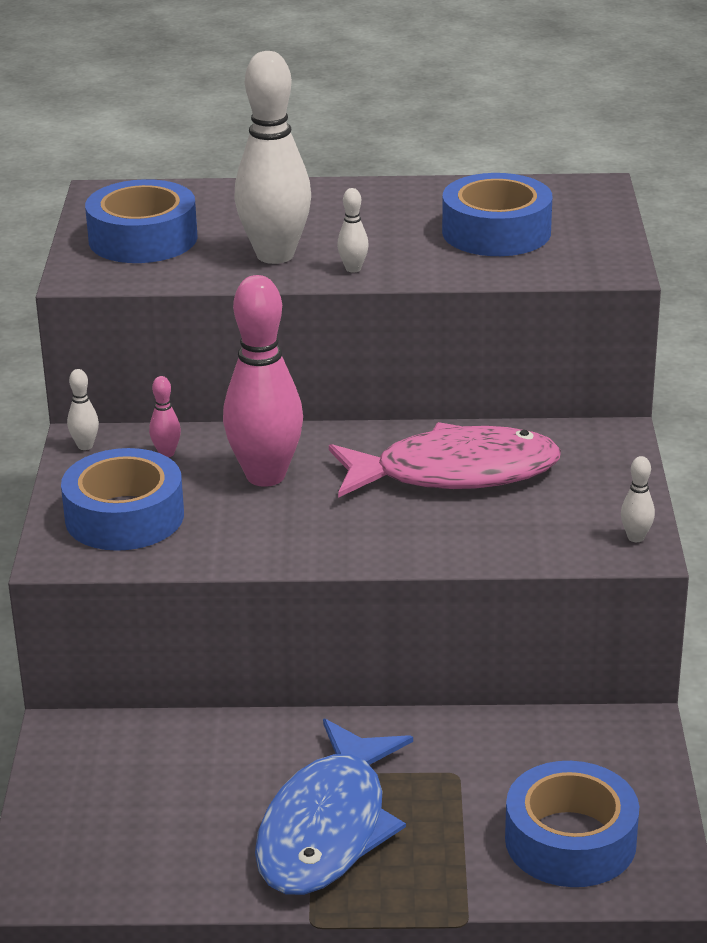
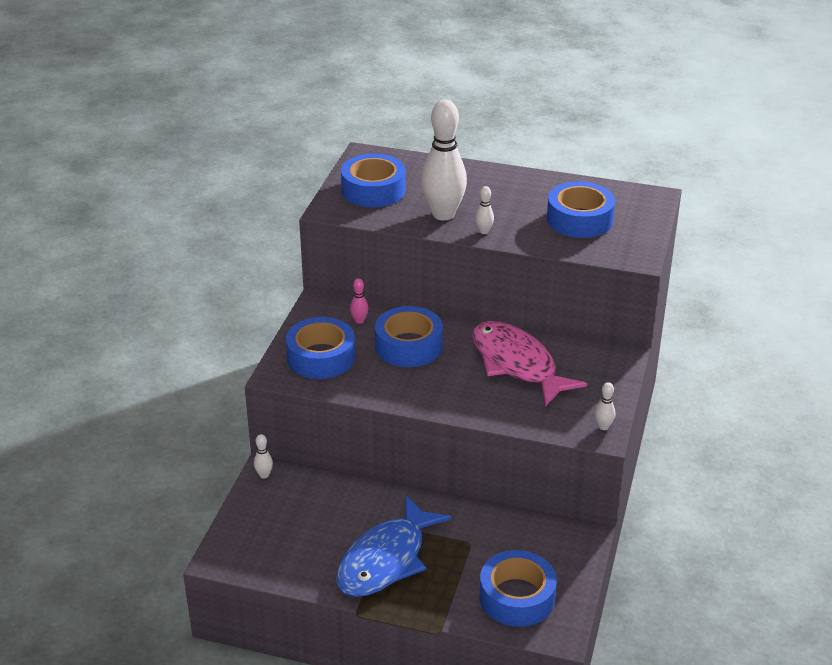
camera: 15 degrees right, 5 degrees up
white bowling pin [67,369,99,450] -> white bowling pin moved to [254,434,273,479]
pink bowling pin [223,275,303,487] -> blue tape [375,306,443,367]
pink fish [329,422,561,498] -> pink fish turned 135 degrees counterclockwise [472,321,587,407]

